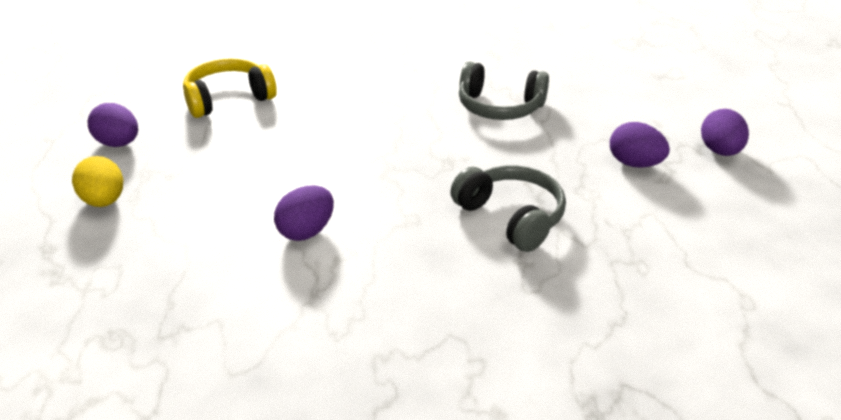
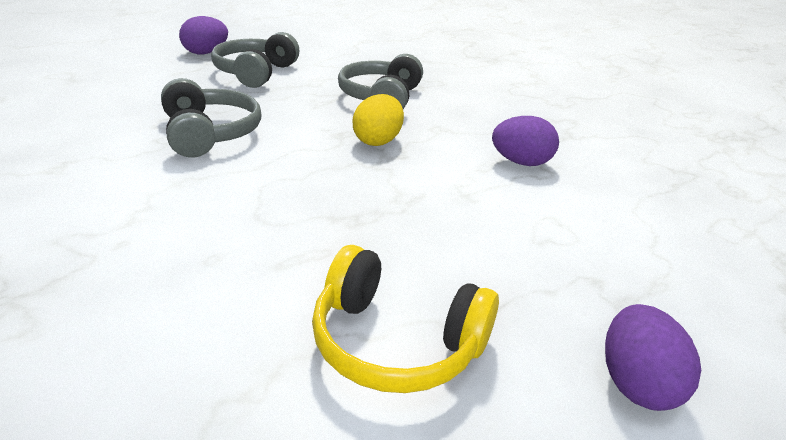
camera: 130 degrees left, 5 degrees down
yellow egg [72,156,123,207] -> yellow egg moved to [353,94,404,146]
purple egg [610,122,670,168] -> grey headphones [211,32,299,88]

